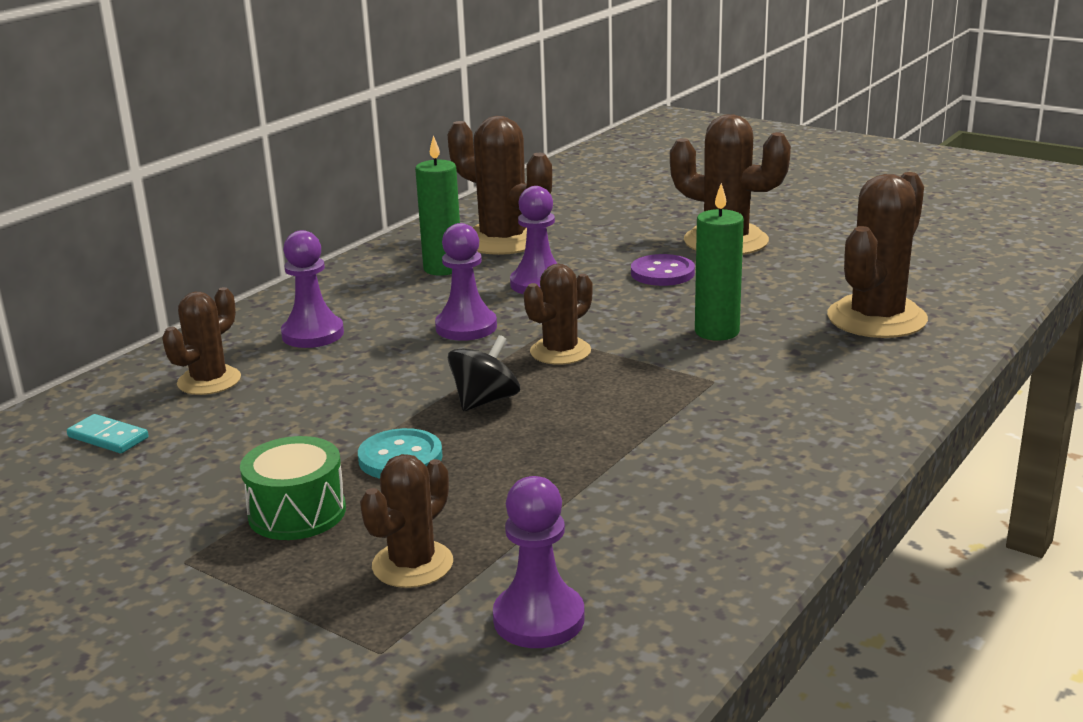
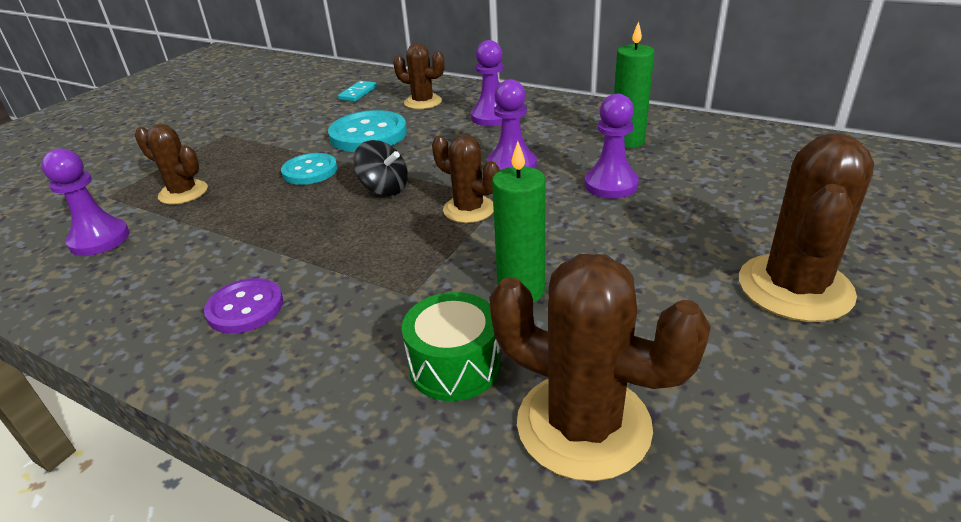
camera: 85 degrees right, 10 degrees up
green drum [240,436,346,540] -> green drum moved to [402,292,501,401]
brown cactus [448,116,552,255] -> none
purple button [631,254,695,286] -> purple button moved to [204,278,283,334]
none -> turquoise button [328,110,407,152]

